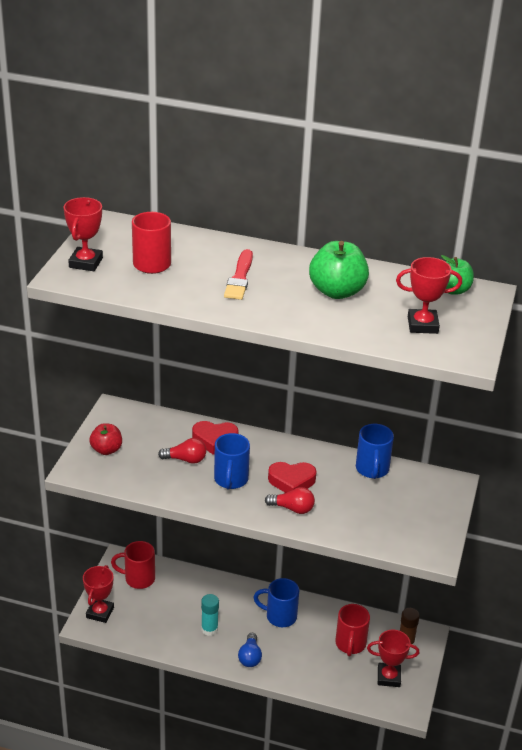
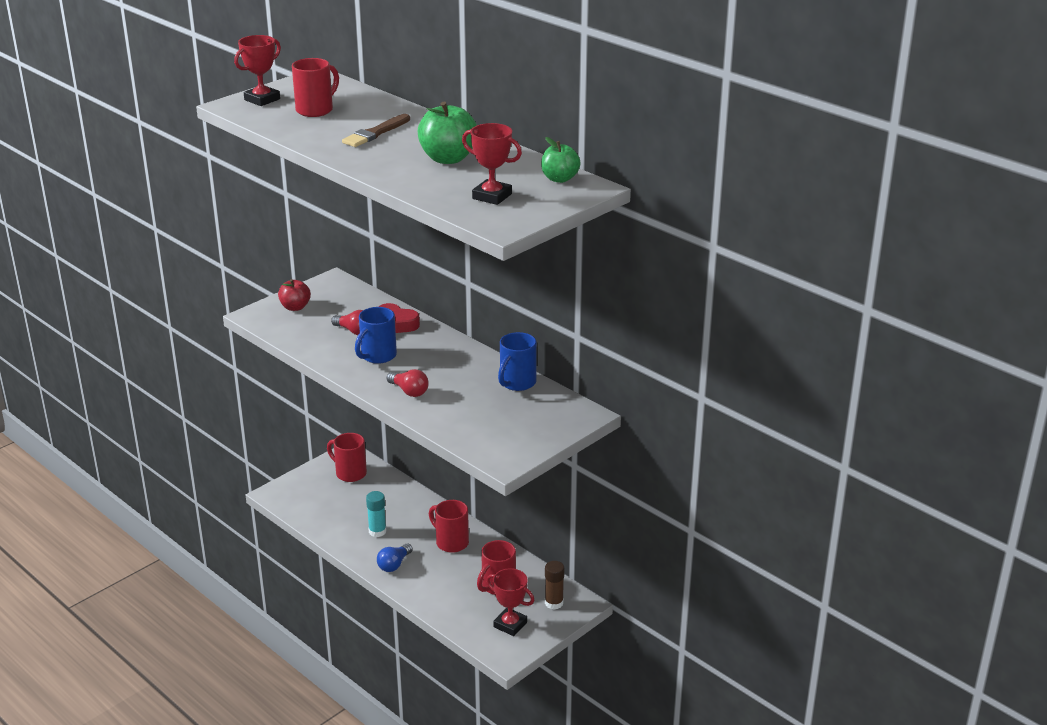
camera: 30 degrees right, 5 degrees down
red trophy [83,565,114,623] -> none
red brush [224,249,253,300] -> brown brush [342,114,410,147]
blue mug [253,578,299,627] -> red mug [429,500,469,553]
red heart [268,462,317,493] -> none

